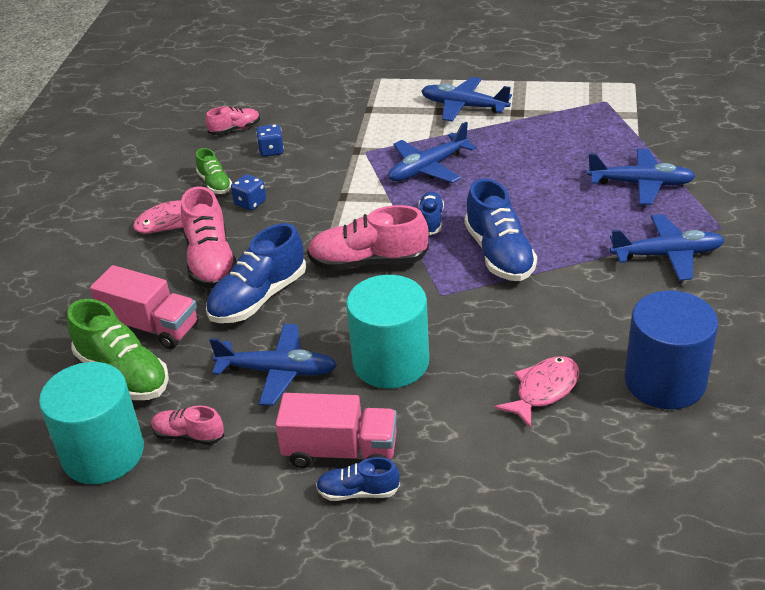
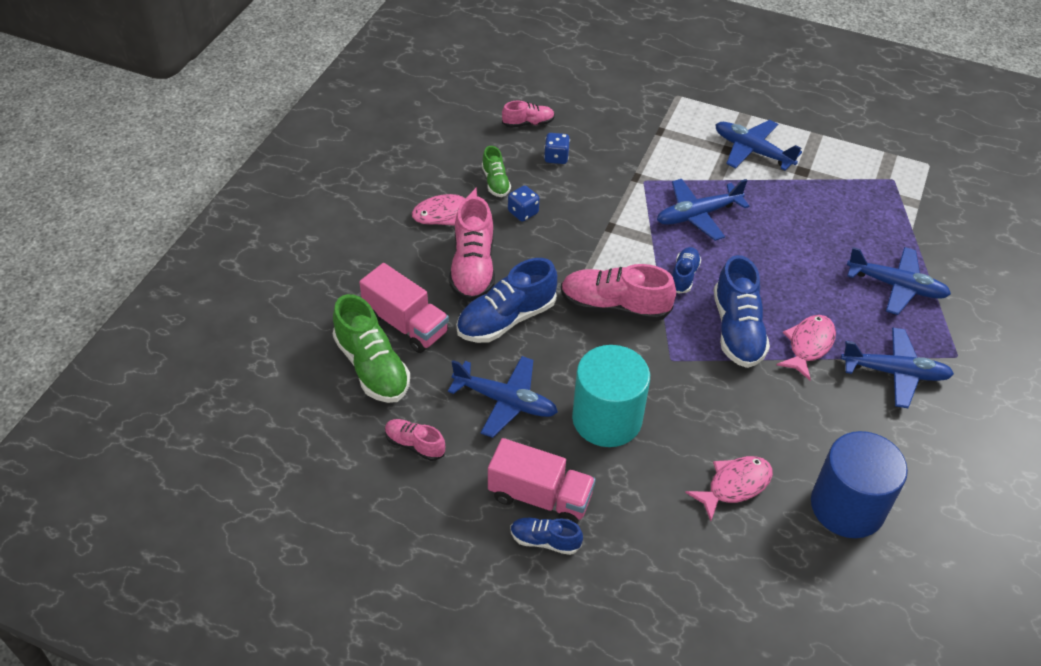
camera: 10 degrees right, 10 degrees up
turquoise cylinder [39,362,144,484] -> none
none -> pink fish [777,315,836,380]

